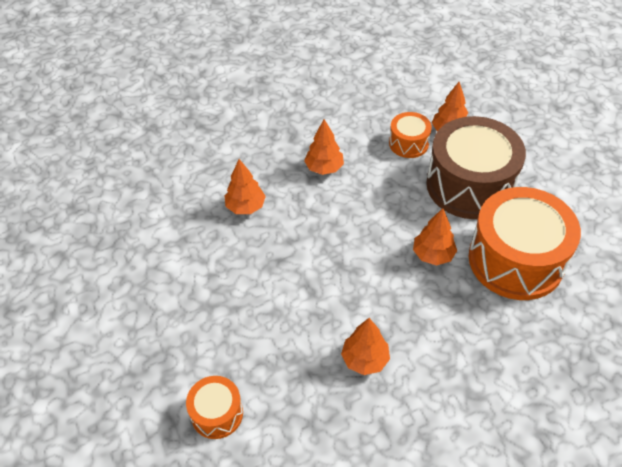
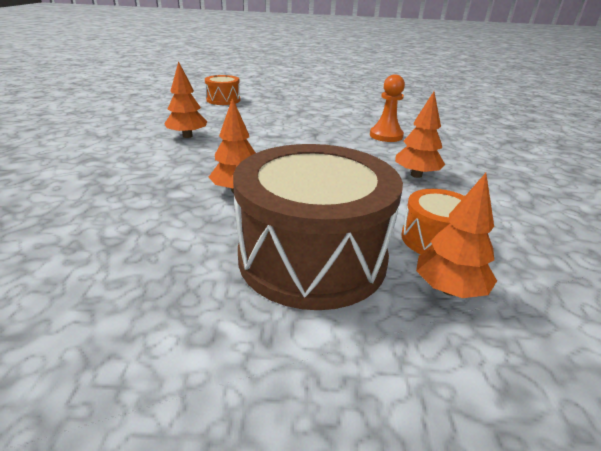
camera: 115 degrees right, 20 degrees down
orange tree [225,159,266,214] -> orange pawn [370,74,405,142]
orange drum [468,187,581,300] -> none

